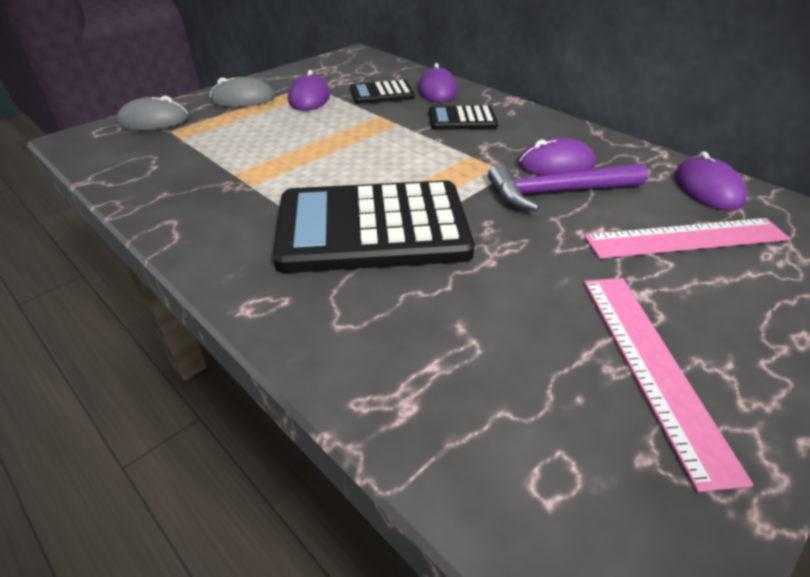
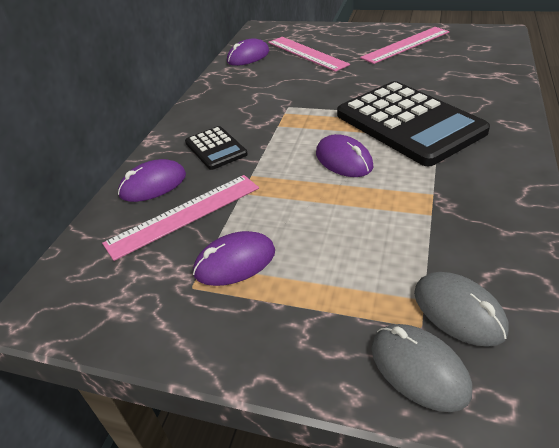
camera: 115 degrees left, 0 degrees up
grey mouse [209,77,275,107] -> grey mouse moved to [414,272,508,347]
black calculator [350,80,415,104] -> pink ruler [102,175,259,261]
purple hammer [488,163,648,211] -> none
purple mouse [518,137,596,176] -> purple mouse moved to [316,134,373,177]

